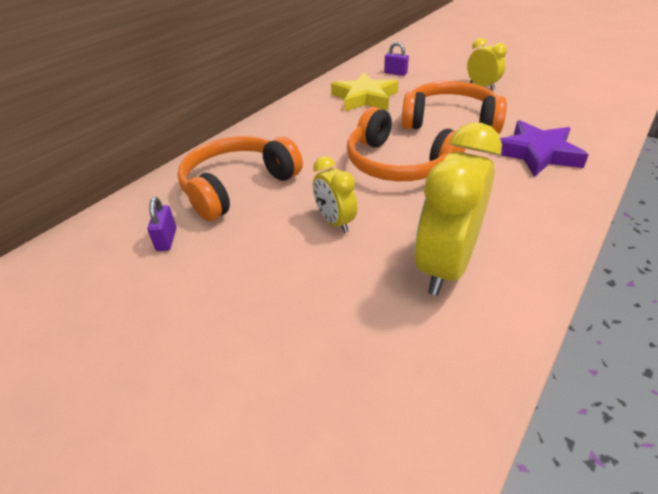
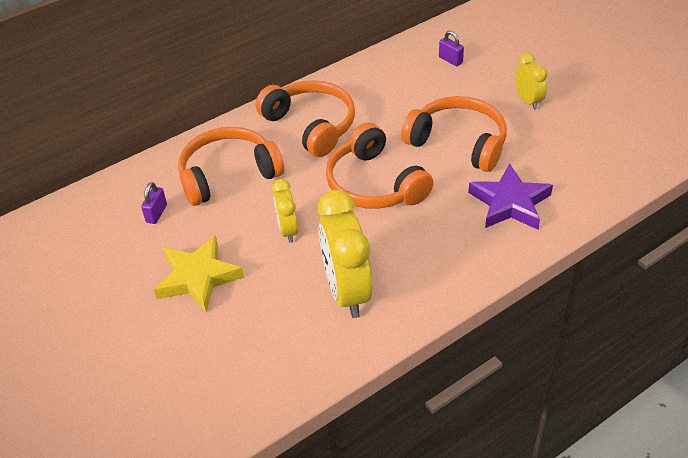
camera: 20 degrees right, 5 degrees up
yellow star [331,72,398,112] -> yellow star moved to [154,235,244,312]
yellow clock [414,123,502,296] -> yellow clock turned 60 degrees counterclockwise [318,190,373,318]
none -> orange headphones [256,80,355,157]

